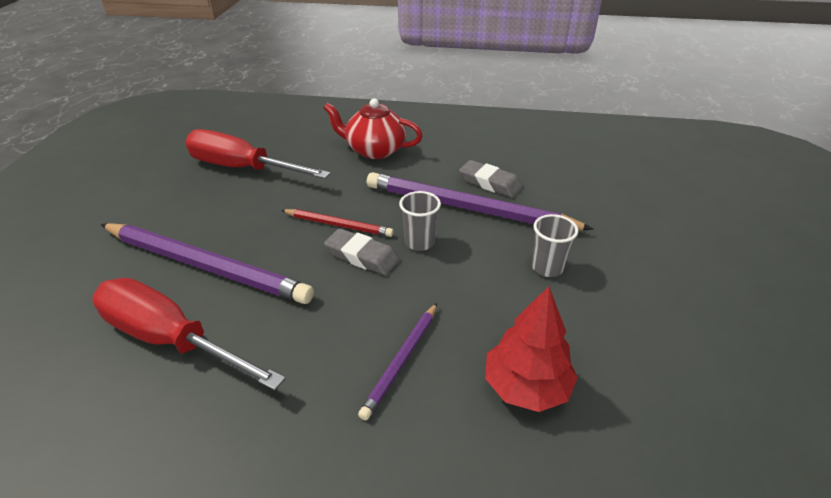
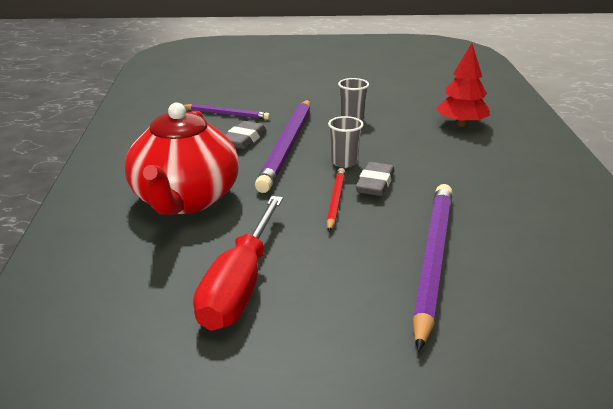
camera: 100 degrees left, 10 degrees down
red screwdriver [92,278,285,391] -> none
red teapot [324,98,423,159] -> red teapot [125,102,239,215], size x1.53
purple pencil [358,303,437,420] -> purple pencil moved to [184,104,270,120]

